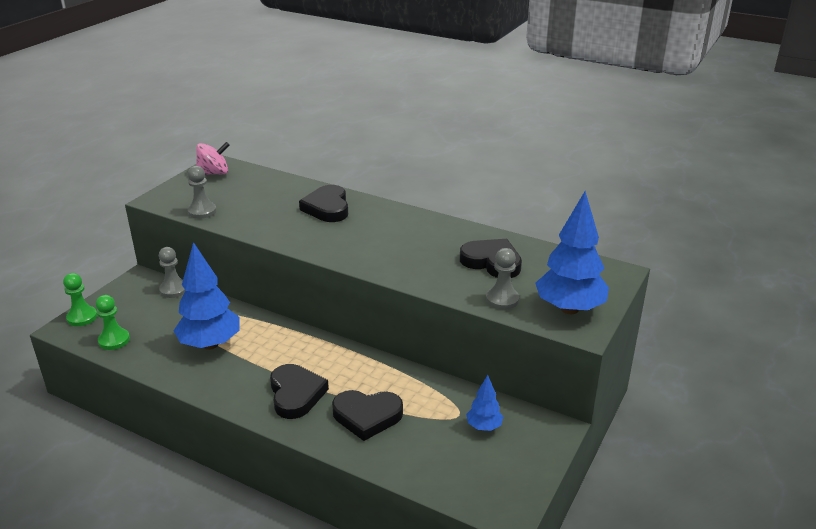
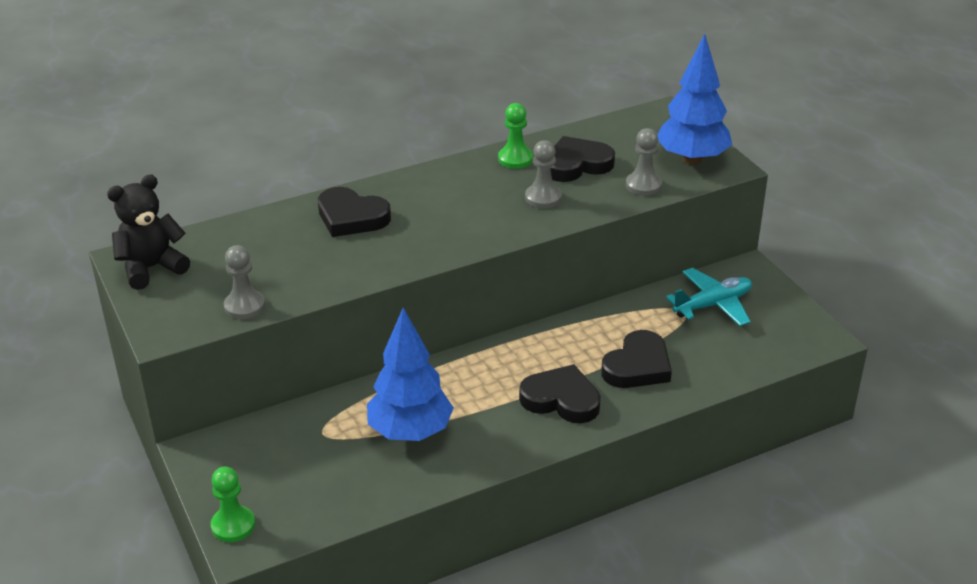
camera: 55 degrees left, 5 degrees up
green pawn [96,295,130,350] -> green pawn moved to [498,103,533,169]
grey pawn [159,247,185,298] -> grey pawn moved to [525,140,562,208]
pink spinning top [196,142,229,175] -> black teddy bear [107,175,190,290]
blue tree [466,375,503,431] -> turquoise plane [666,268,752,326]

